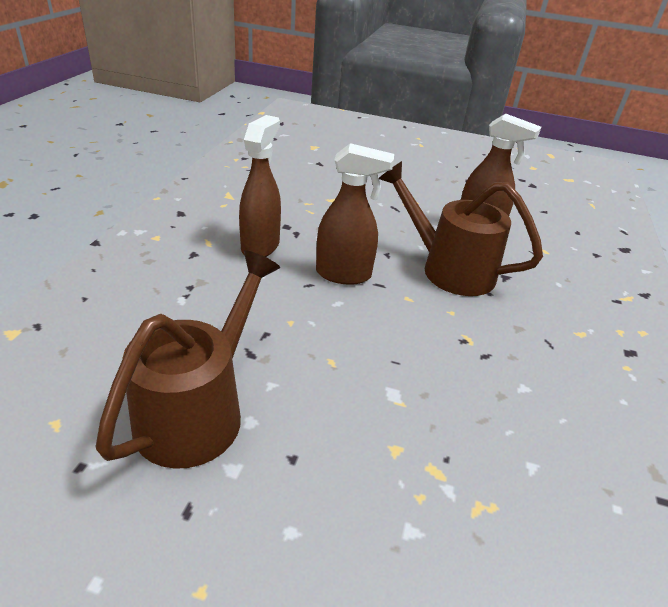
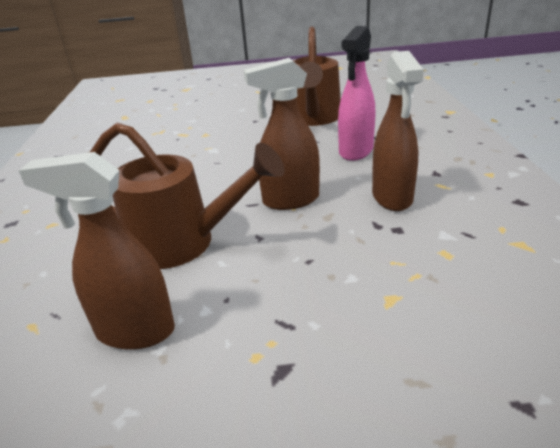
camera: 165 degrees right, 5 degrees down
none -> pink spray bottle [338,26,375,161]

